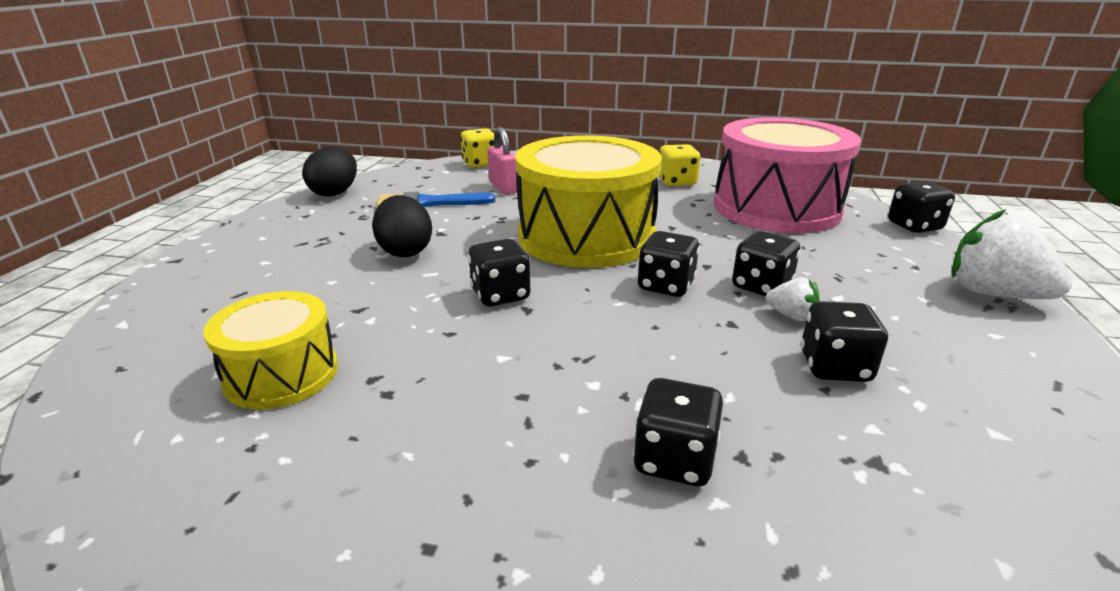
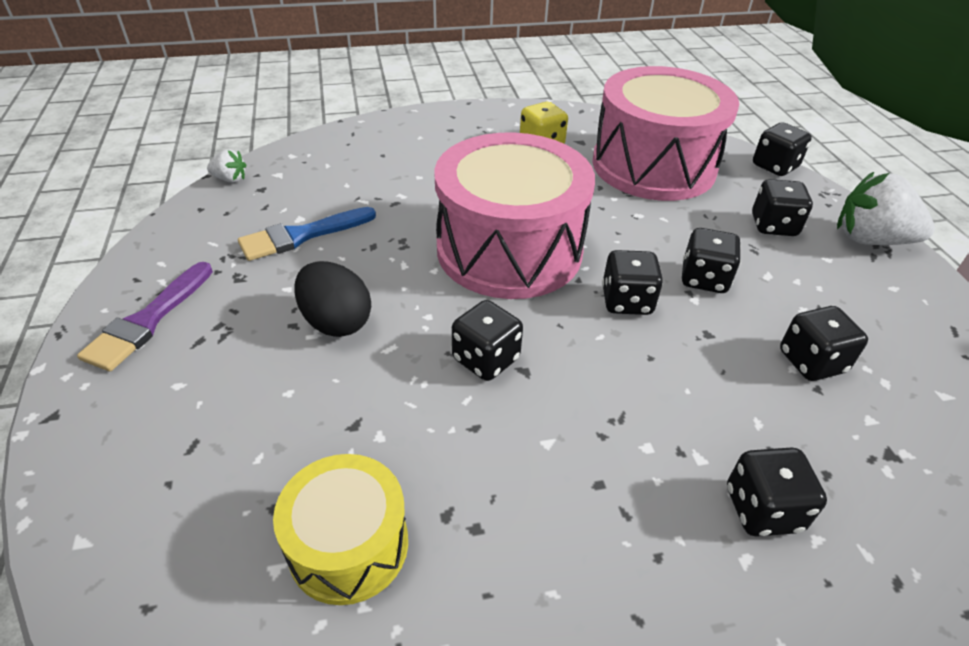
camera: 25 degrees left, 15 degrees up
black egg [302,147,357,196] -> none
yellow dice [460,128,494,168] -> none
pink padlock [487,127,517,194] -> none
yellow drum [515,135,662,268] -> pink drum [434,132,595,299]
white strawberry [765,278,819,321] -> white strawberry moved to [207,149,246,183]
none -> purple brush [77,262,213,371]
none -> black dice [752,179,813,236]

